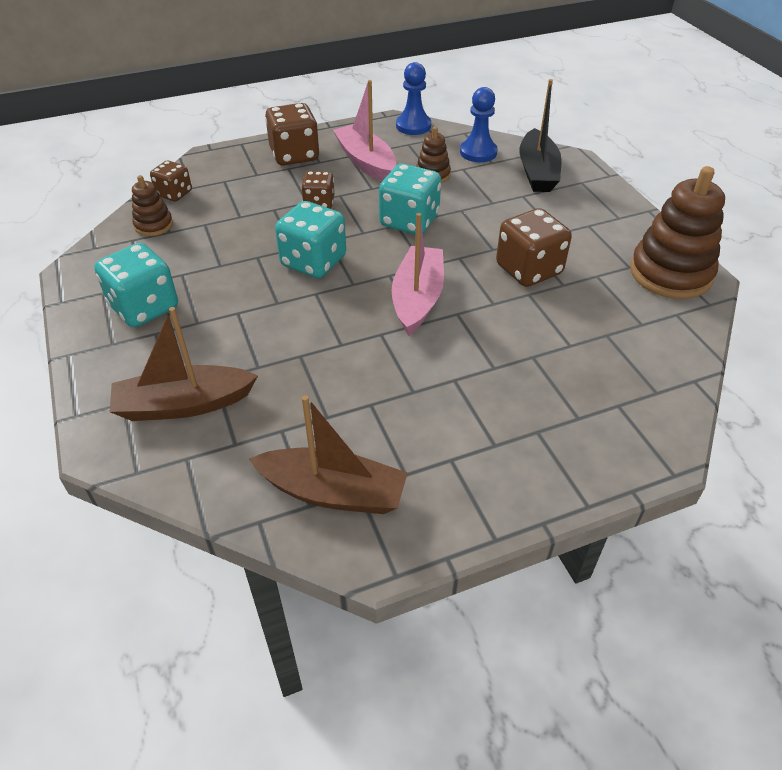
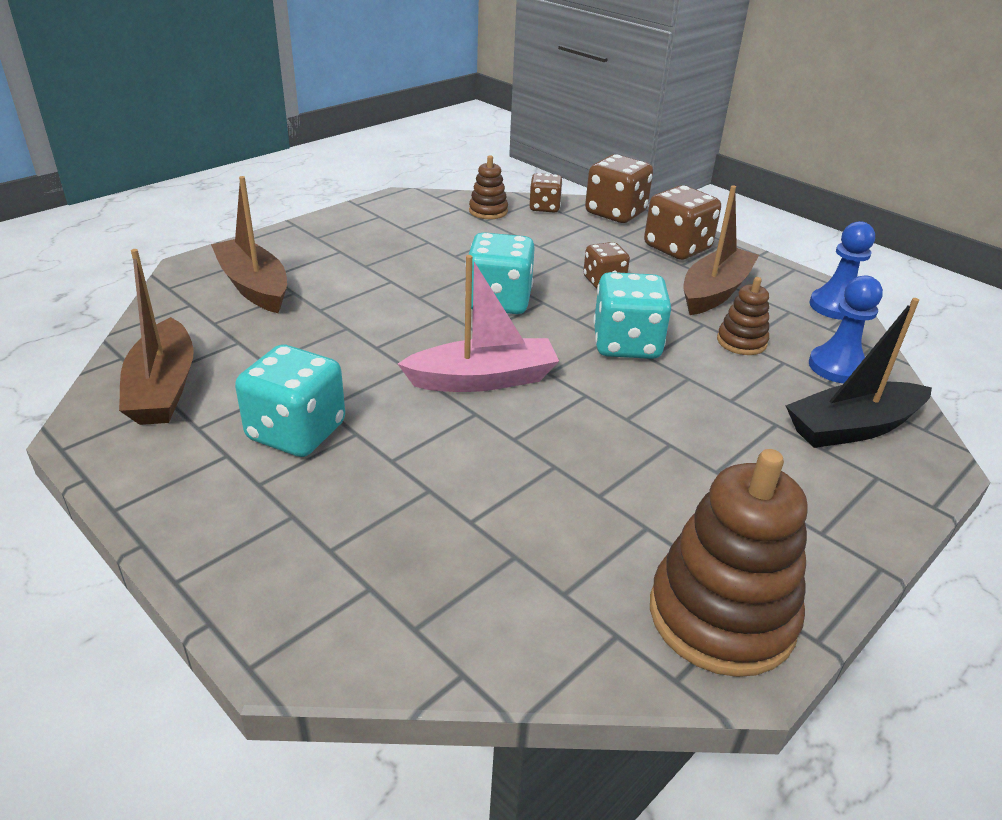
camera: 65 degrees right, 10 degrees down
turquoise dice [94,243,178,327] -> turquoise dice moved to [235,345,345,457]
pink boat [333,80,396,181] -> brown boat [683,185,759,315]
brown dice [496,208,572,287] -> brown dice moved to [585,154,653,223]

